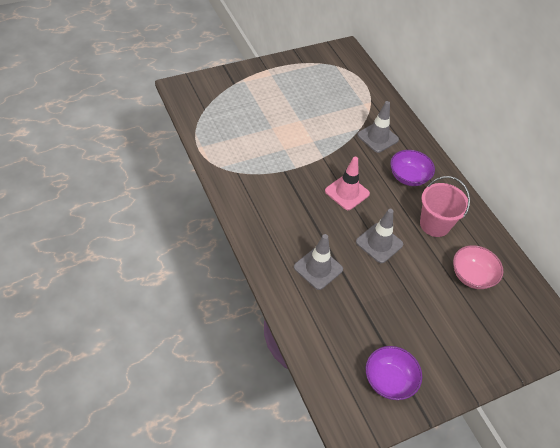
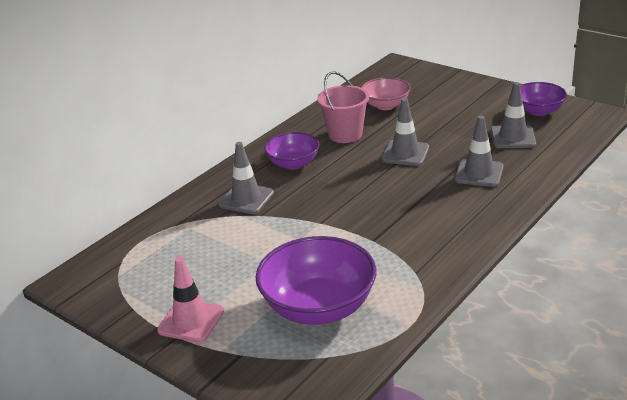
camera: 110 degrees left, 20 degrees down
pink traffic cone [325,157,370,210] -> pink traffic cone moved to [157,257,224,343]
none -> purple bowl [255,236,377,325]
none -> grey traffic cone [491,82,536,148]

